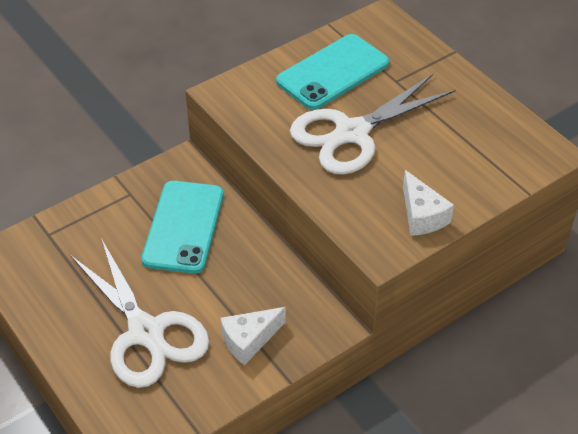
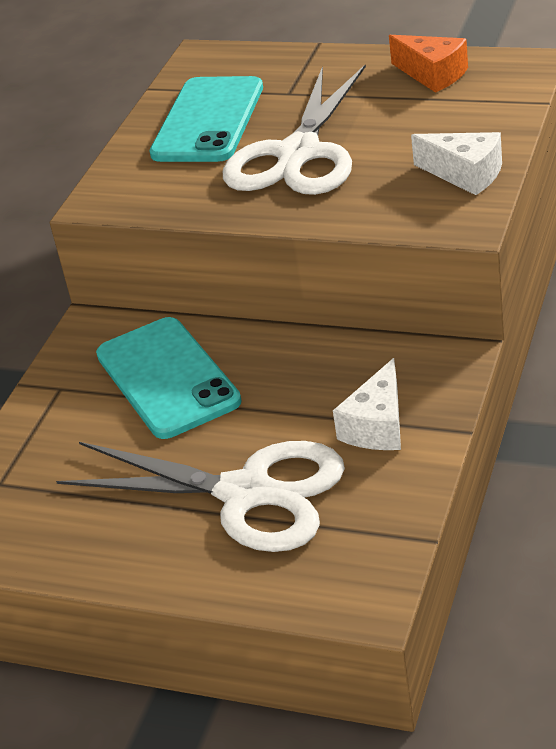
camera: 30 degrees left, 10 degrees down
none -> orange cheese [389,35,468,93]

